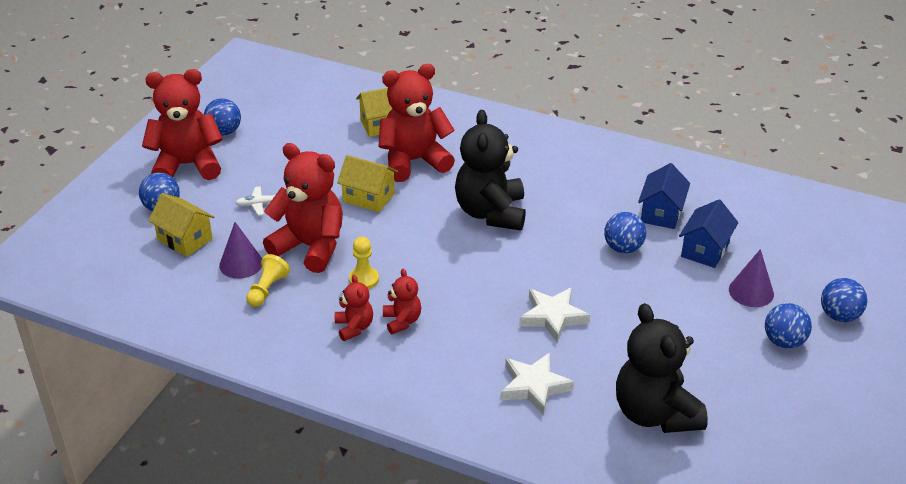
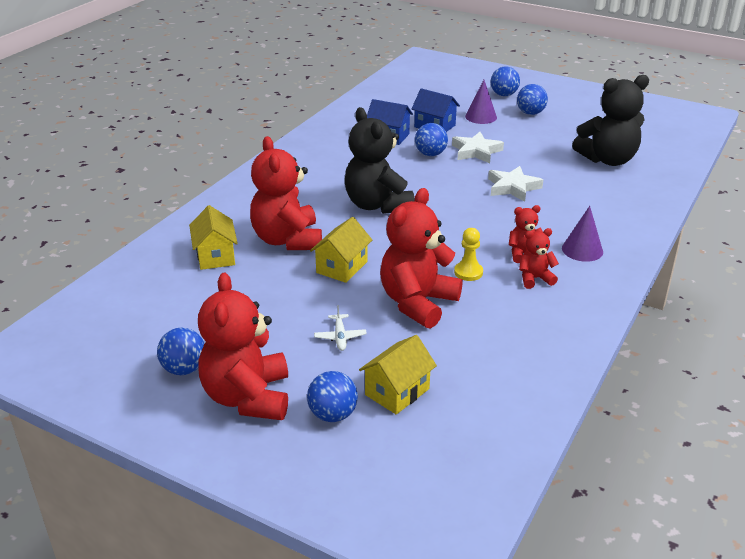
camera: 85 degrees left, 5 degrees down
purple cone [219,222,262,279] -> purple cone moved to [562,206,603,262]
yellow pawn [246,254,290,307] -> none
black teddy bear [455,110,526,231] -> black teddy bear turned 60 degrees clockwise [345,107,415,214]
white star [501,353,574,416] -> white star moved to [452,132,504,163]

